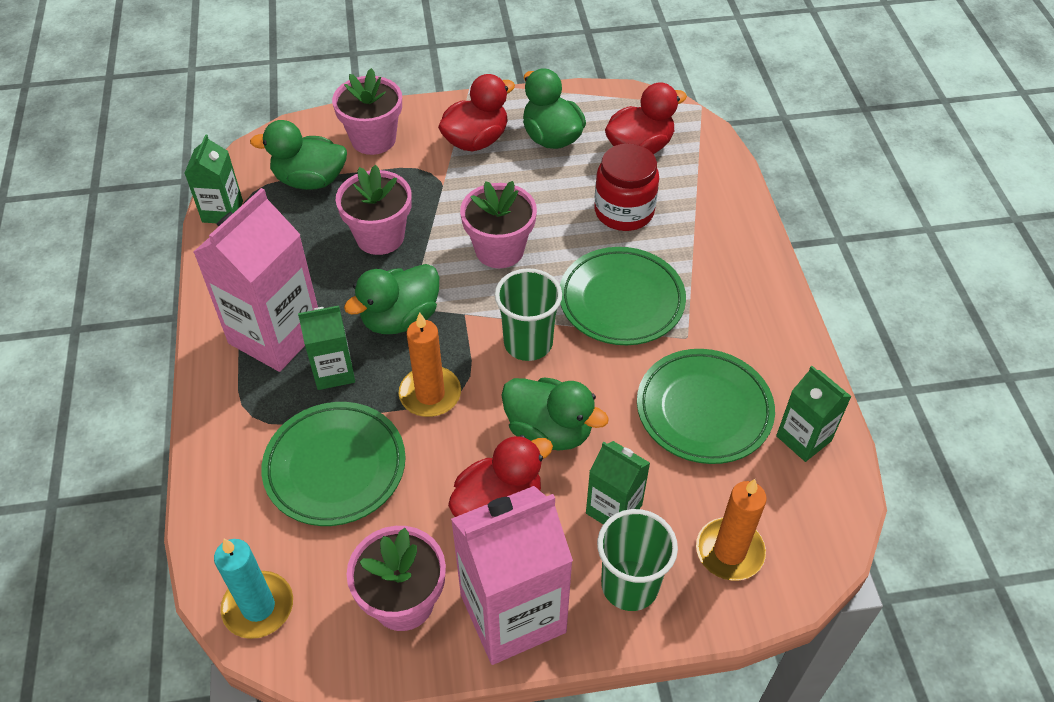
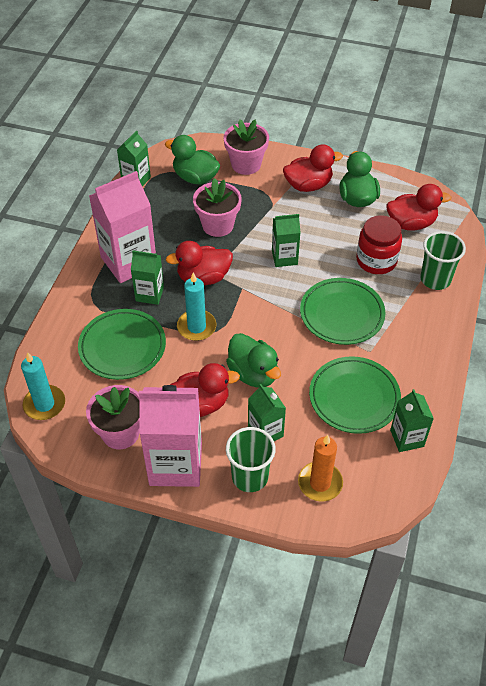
camera: 25 degrees right, 0 degrees up
green duck [344,264,439,334] -> red duck [166,241,233,285]
orange candle [399,312,461,417] -> turquoise candle [177,272,216,341]
pink flower pot [460,181,537,268] -> green carton [272,214,301,267]
green cup [495,268,562,361] -> green cup moved to [420,231,466,290]

